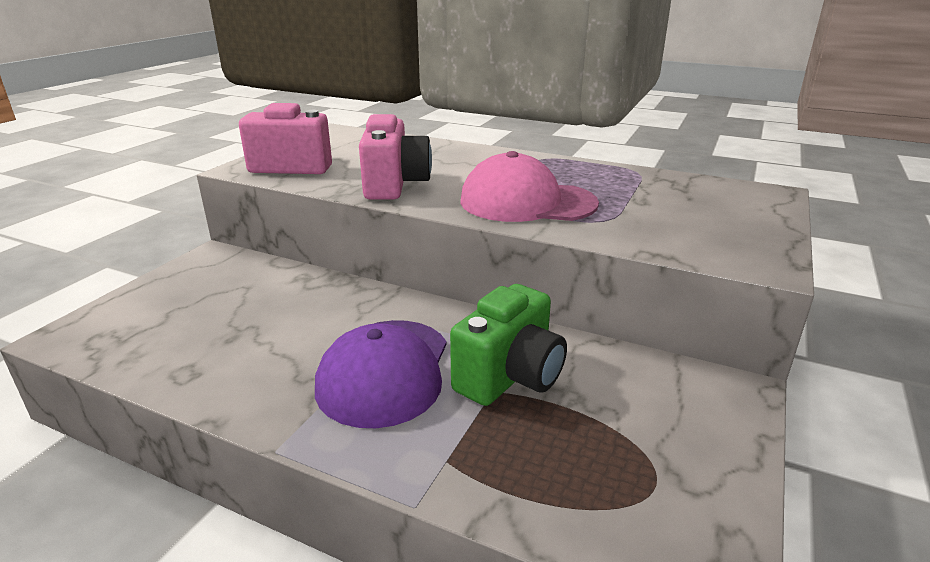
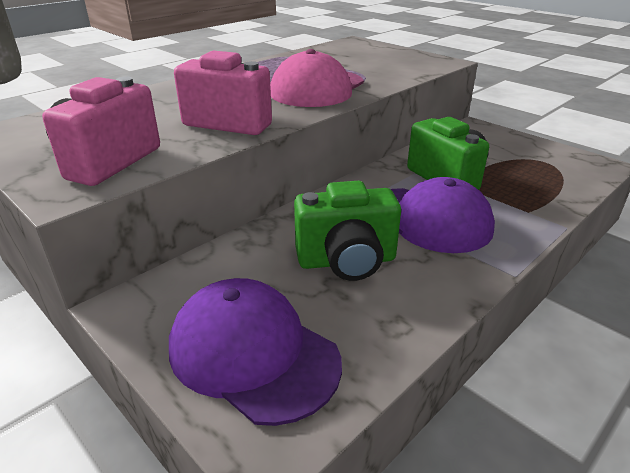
camera: 70 degrees left, 5 degrees up
none -> purple cap [169,278,342,426]
none -> green camera [294,181,401,281]

